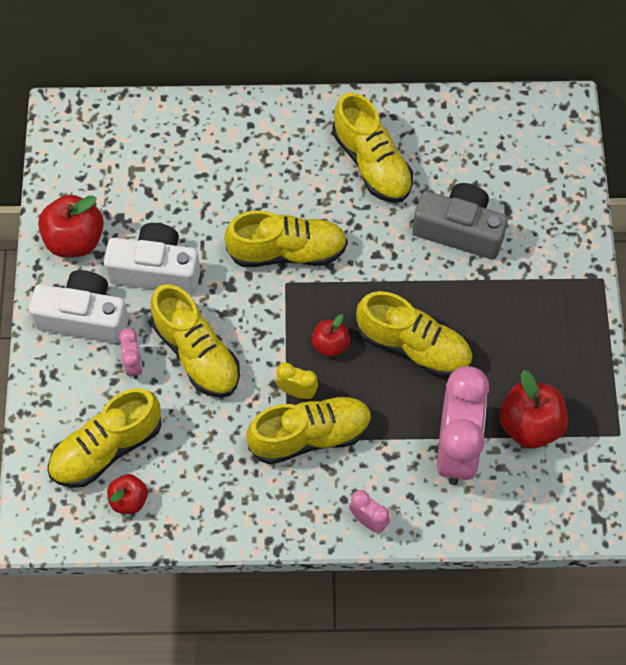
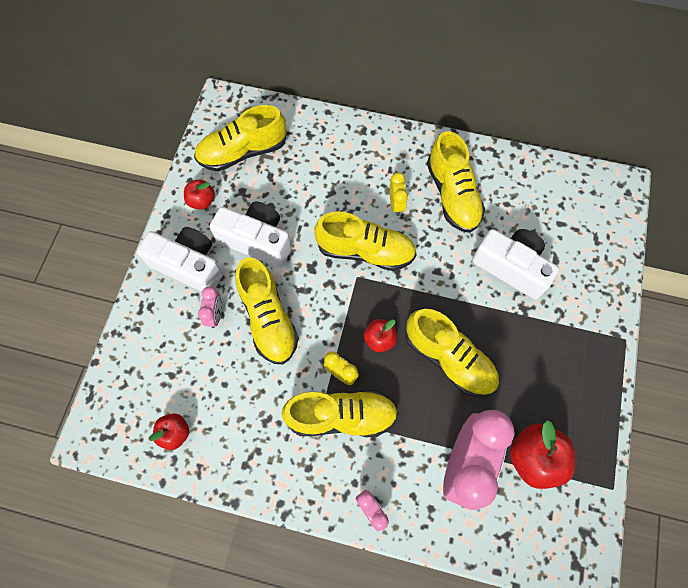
camera: 15 degrees right, 5 degrees up
red apple [38,195,104,257] -> red apple [184,179,215,210], size x0.58
yellow shoe [48,388,162,488] -> yellow shoe moved to [194,105,287,171]
grey camera [413,183,508,259] -> white camera [472,229,559,300]
none -> yellow clock [390,172,408,216]

